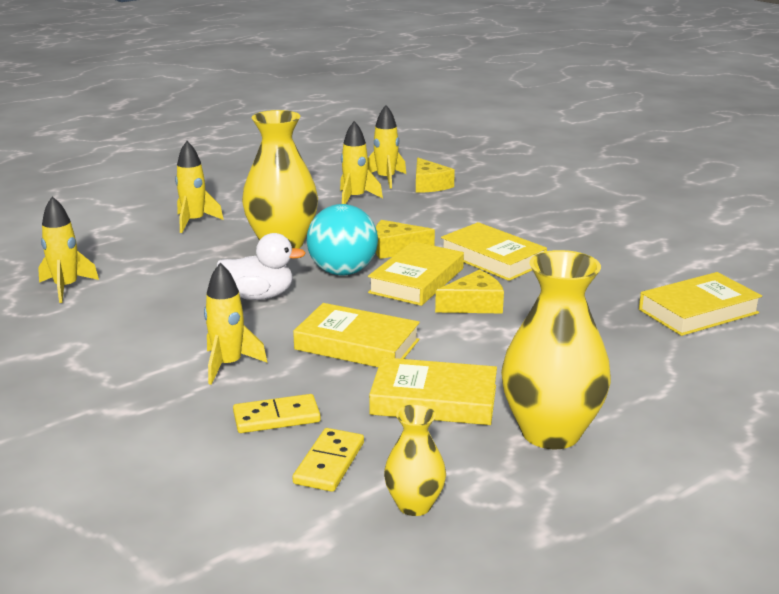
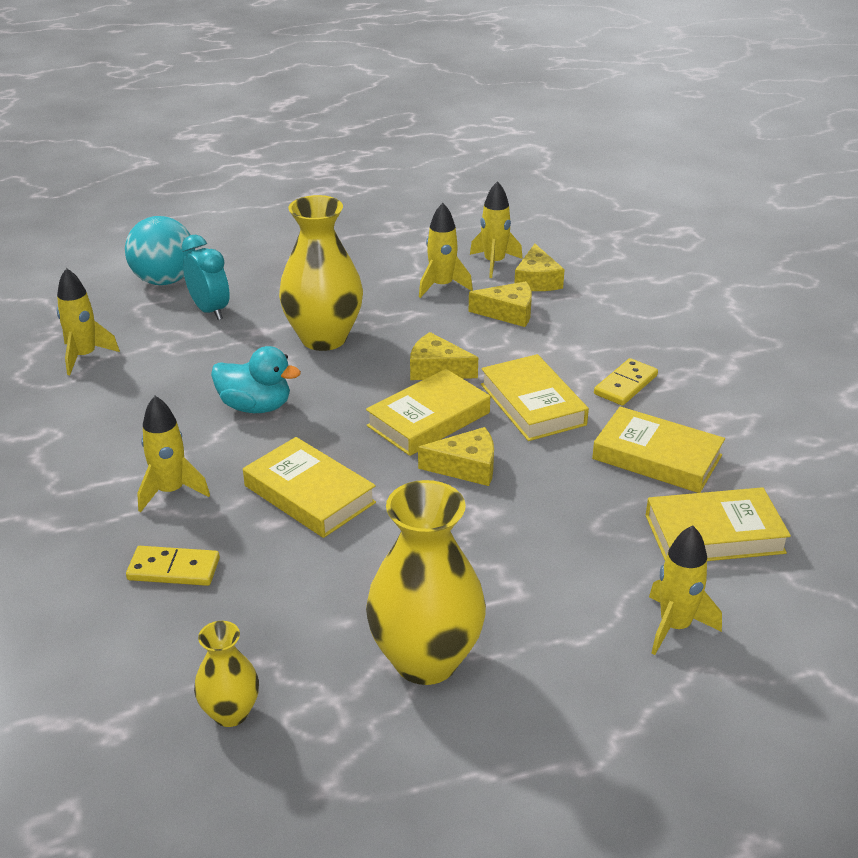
camera: 20 degrees right, 10 degrees up
yellow rocket [175,141,224,233] -> yellow rocket moved to [649,525,722,655]
white duck [216,233,306,300] -> turquoise duck [211,346,301,413]
yellow domino [293,428,364,492] -> yellow domino moved to [594,358,658,406]
turquoise ball [307,204,378,276] -> turquoise ball moved to [125,216,195,285]
yellow book [369,357,497,425] -> yellow book moved to [592,406,725,493]
none -> turquoise clock [181,235,230,320]
none -> yellow cheese [468,281,532,327]

